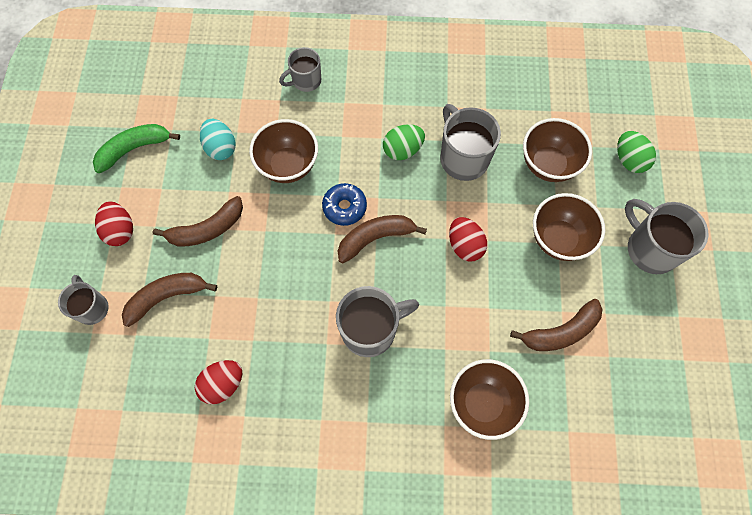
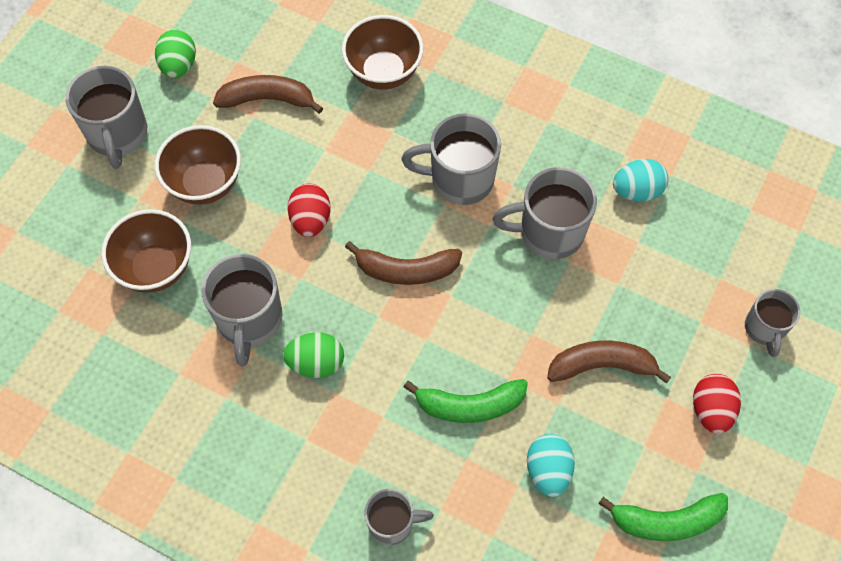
camera: 155 degrees left, 5 degrees down
brown banana [122,273,217,327] -> none
red egg [195,360,242,404] -> turquoise egg [613,159,669,202]
brown bowl [249,119,318,183] -> green banana [404,379,528,423]
blue donut [322,183,367,226] -> none
green egg [617,131,656,173] -> green egg moved to [155,29,196,78]
none -> grey mug [492,167,597,259]

